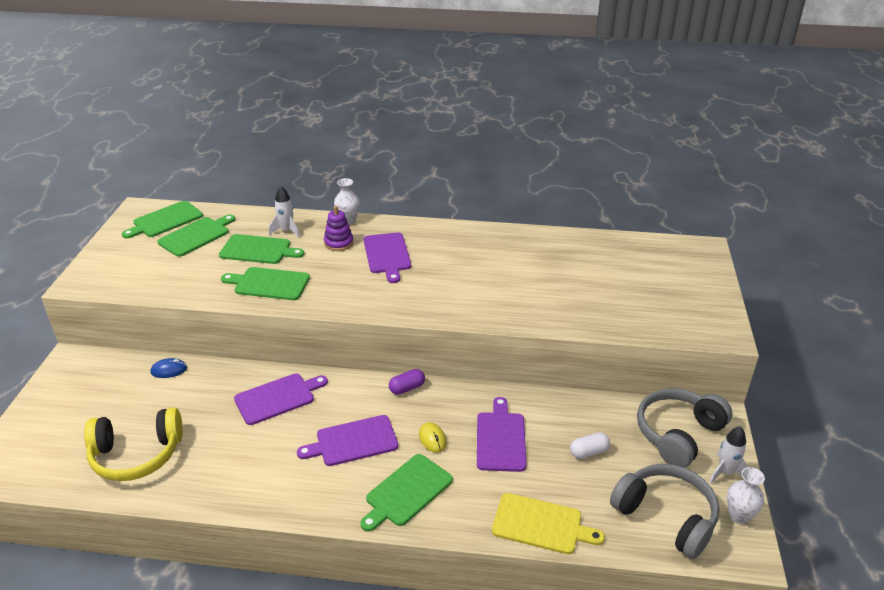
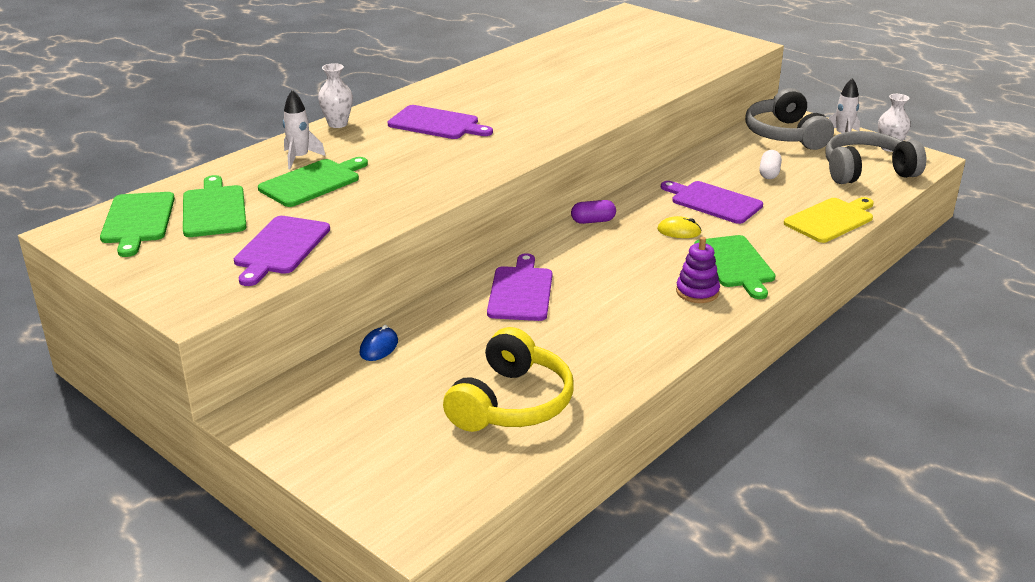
camera: 55 degrees left, 5 degrees down
green cutting board [221,267,310,300] -> none
purple cutting board [297,415,398,466] -> purple cutting board moved to [234,216,330,286]
purple stacking toy [324,206,354,251] -> purple stacking toy moved to [676,237,720,303]
purple capsule [389,369,425,395] -> purple capsule turned 75 degrees clockwise [571,200,616,224]

